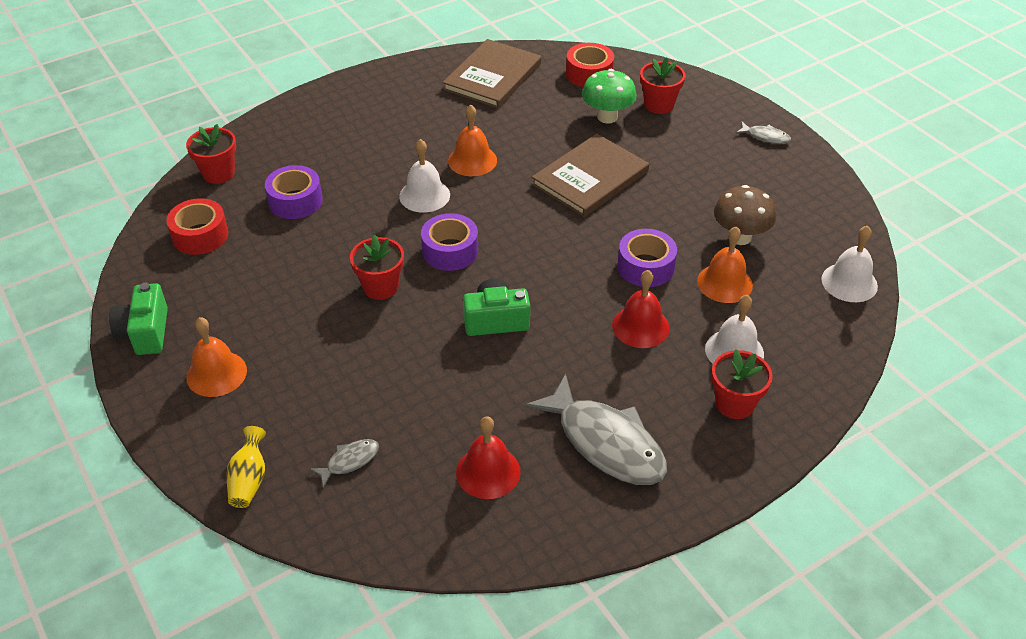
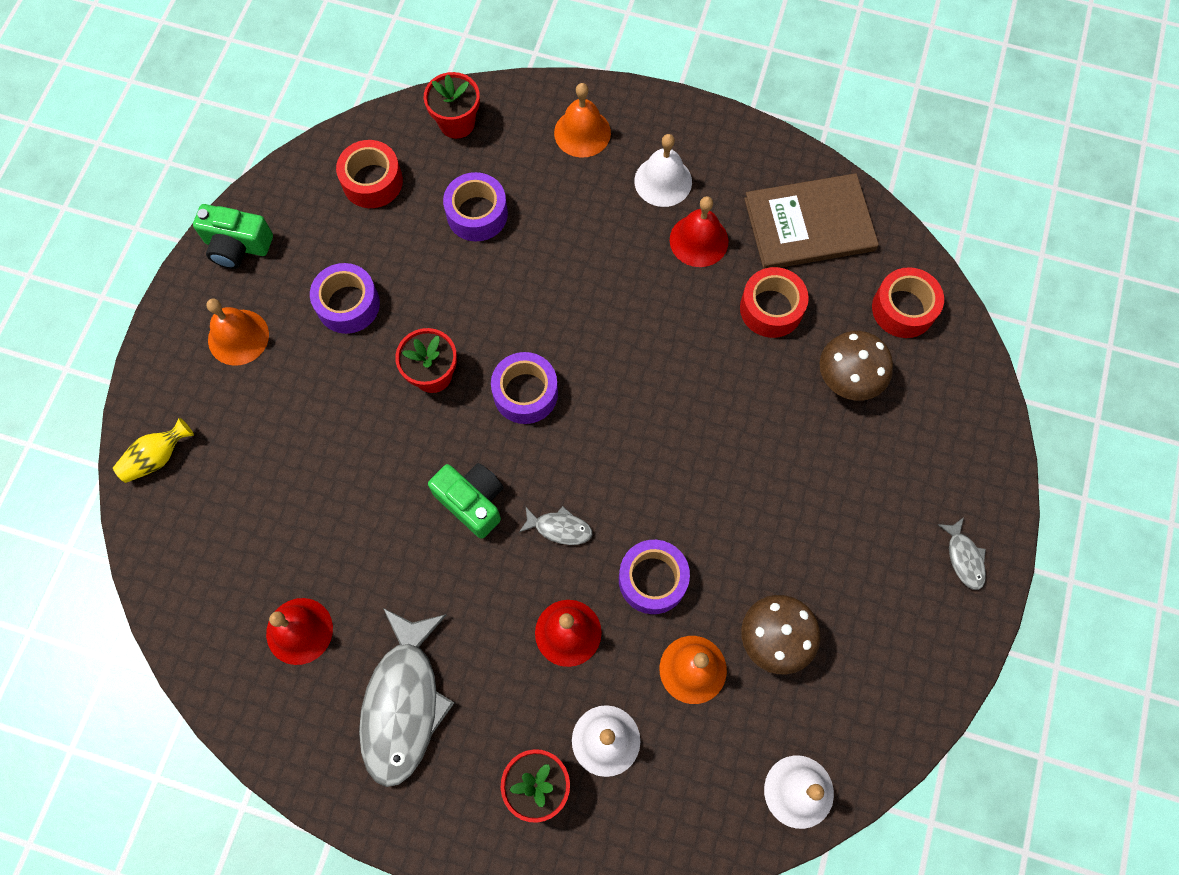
camera: 50 degrees right, 25 degrees up
green camera [109,283,168,355] -> green camera turned 120 degrees counterclockwise [193,204,273,269]
grey fish [309,439,379,488] -> grey fish moved to [519,506,592,545]
white bell [399,139,450,213] -> white bell moved to [634,134,692,207]
orange bell [448,104,497,176] -> orange bell moved to [554,83,611,158]
brown book [531,133,649,217] -> none
green mushroom [582,69,637,124] -> brown mushroom [820,331,893,401]
red flower pot [640,57,685,114] -> none
none -> purple tape [310,263,380,334]
none -> red bell [670,196,728,267]
none -> red tape [740,267,809,338]

